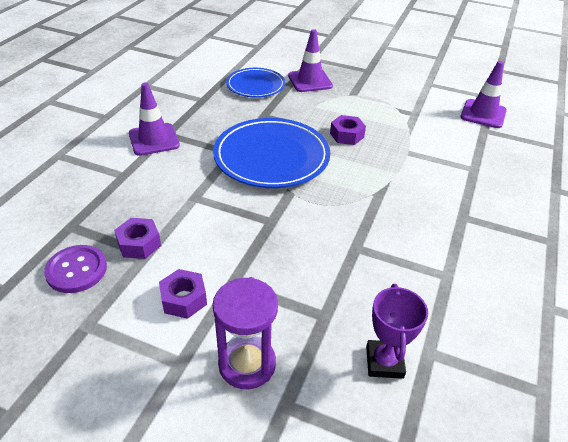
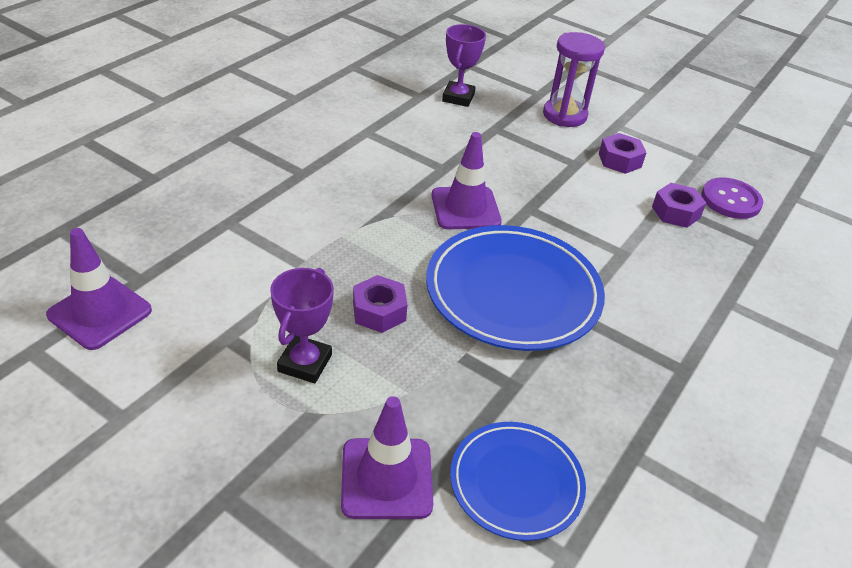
camera: 170 degrees left, 0 degrees up
purple traffic cone [129,82,180,156] -> purple traffic cone moved to [431,132,502,229]
none -> purple trophy [270,268,334,383]

